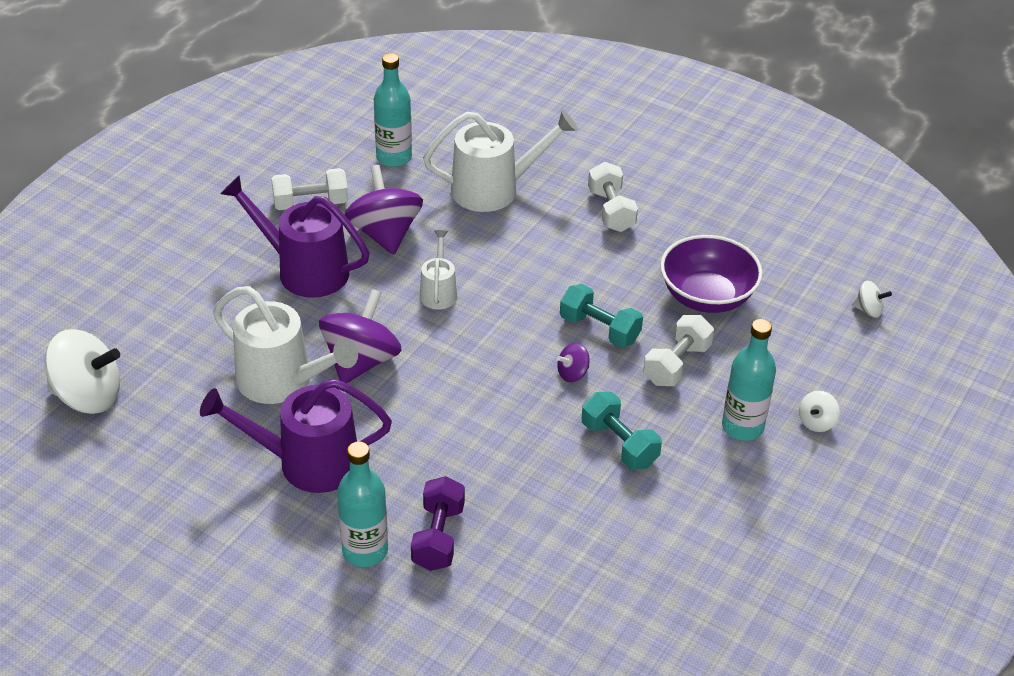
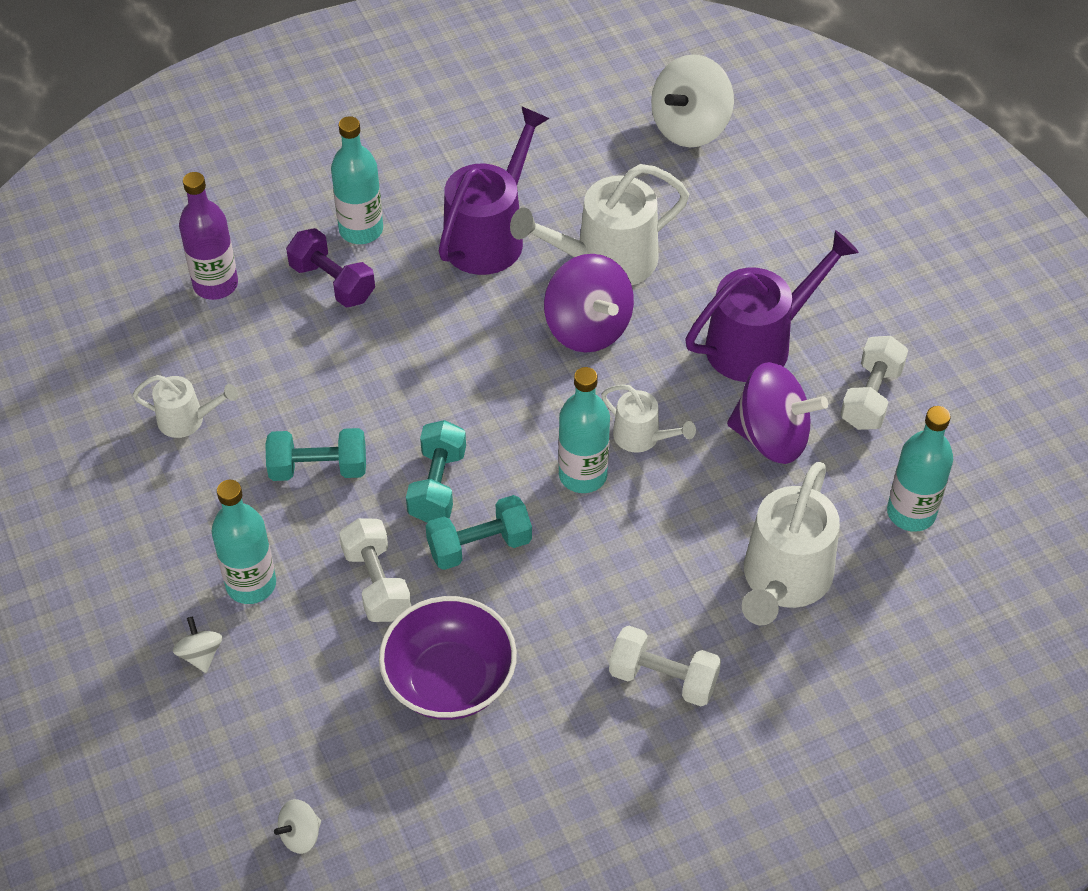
camera: 125 degrees right, 10 degrees up
purple spinning top [557,343,590,382] -> turquoise dumbbell [406,420,466,523]
none -> white watering can [132,375,238,438]
none -> purple bottle [179,172,238,300]
none -> turquoise bottle [558,367,610,493]

